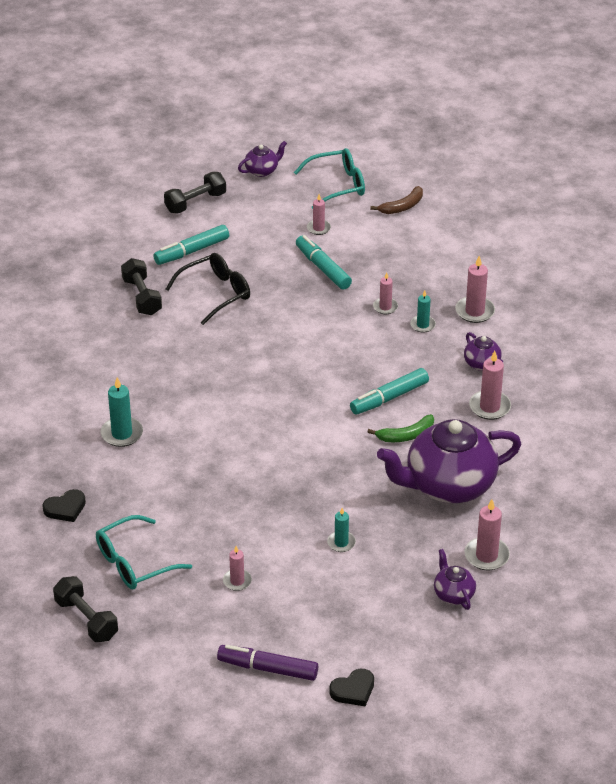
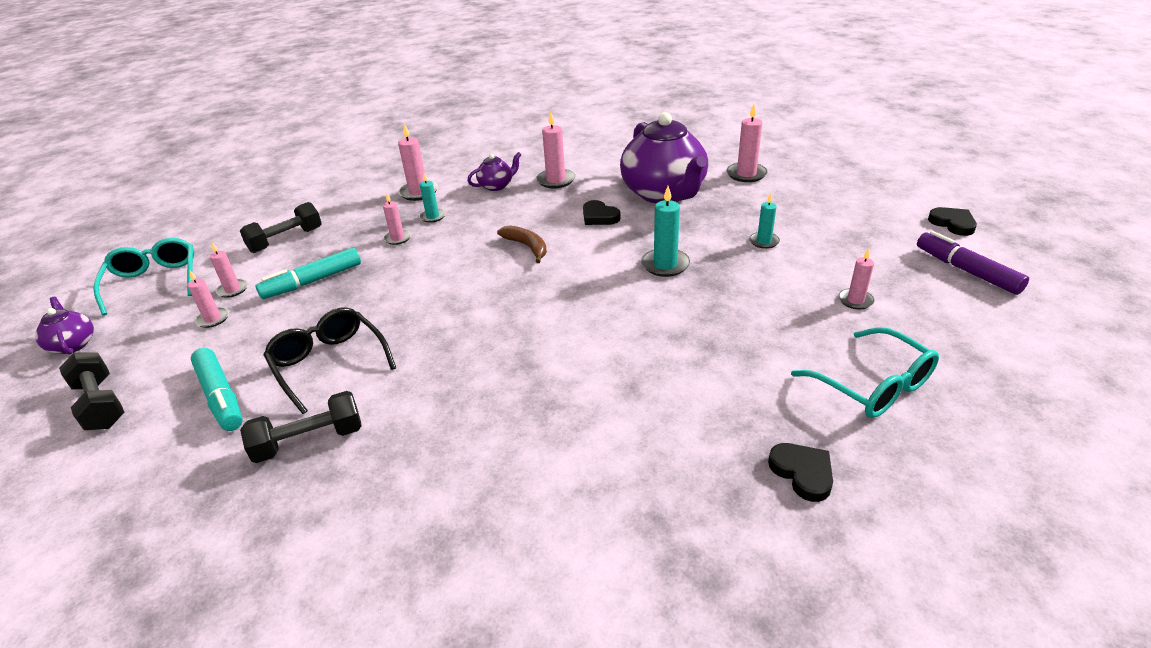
camera: 90 degrees left, 5 degrees down
black dumbbell [53,576,118,642] -> black dumbbell moved to [240,202,322,253]
turquoise candle [101,377,143,447] -> turquoise candle moved to [641,186,690,277]
purple marker [217,645,318,681] -> purple marker turned 135 degrees clockwise [917,231,1029,295]
turquoise marker [350,368,429,415] -> none
green banana [367,414,434,442] -> black heart [583,200,621,225]
brown banana [370,186,423,214] -> brown banana moved to [497,225,547,263]
purple teapot [434,549,476,610] -> none
none -> pink candle [187,271,229,328]

